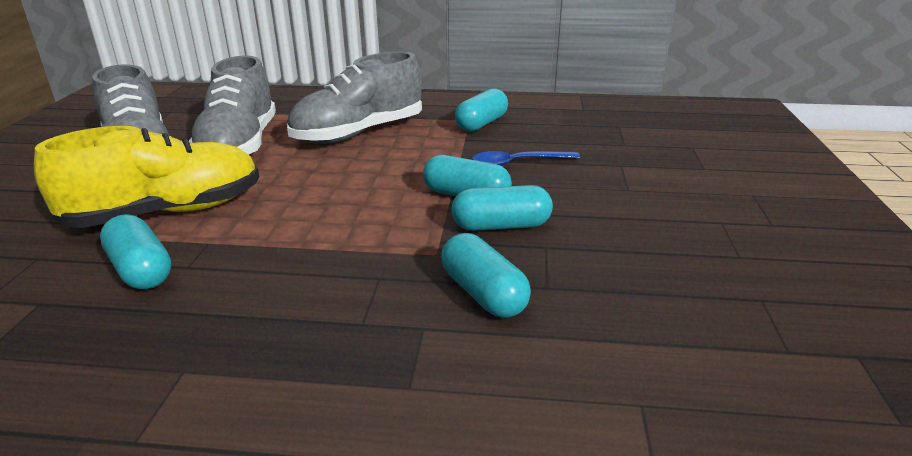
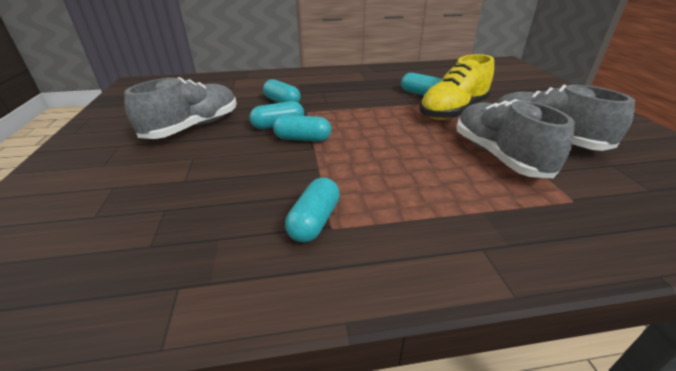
camera: 165 degrees right, 5 degrees up
grey shoe [287,51,422,144] -> grey shoe moved to [124,77,237,139]
blue spoon [472,151,580,166] -> none

